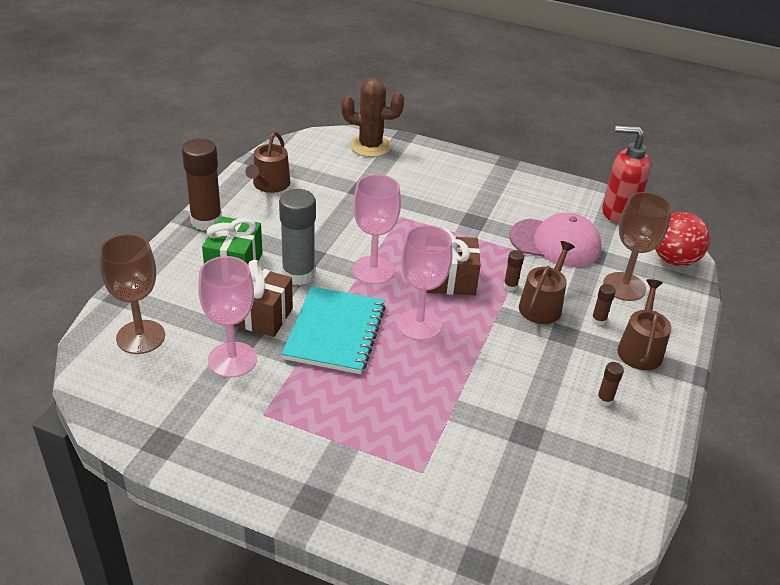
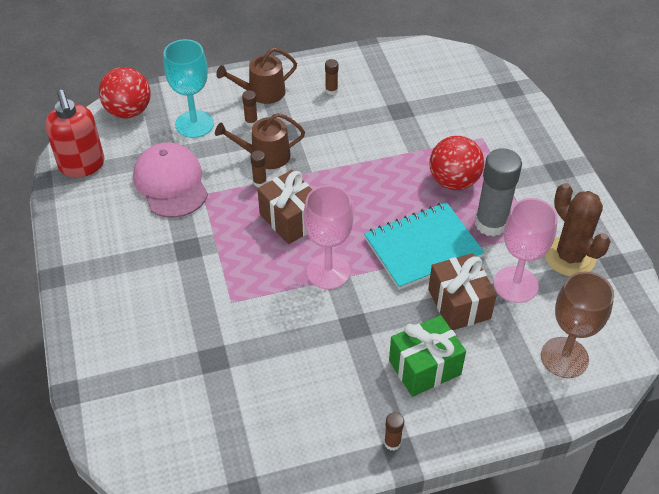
camera: 125 degrees left, 10 degrees up
brown glue stick [182,138,222,231] -> brown glue stick [384,412,404,451], size x0.44
brown watering can [245,131,290,193] -> none
grey glue stick [279,189,316,285] -> grey glue stick moved to [475,148,522,237]
brown cactus [341,78,404,157] -> brown cactus moved to [544,183,611,276]
pink goblet [397,225,453,341] -> none
brown goblet [603,192,672,301] -> turquoise goblet [163,39,214,138]
none -> red ball [429,136,484,190]

